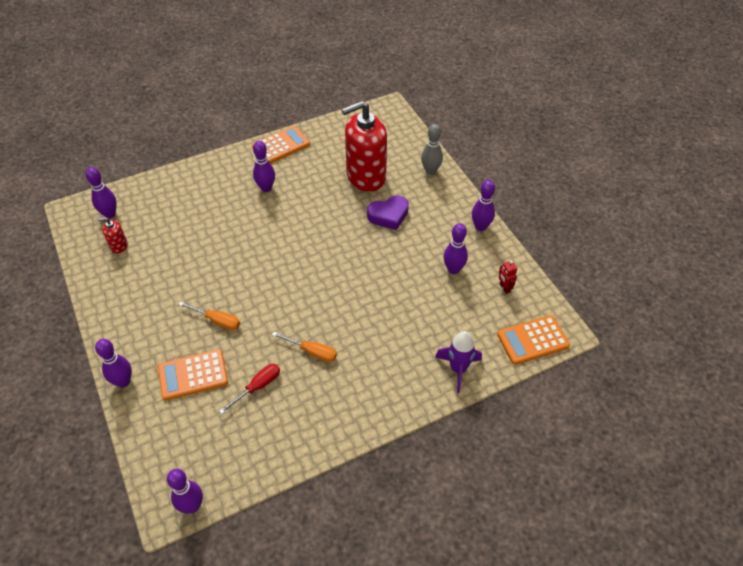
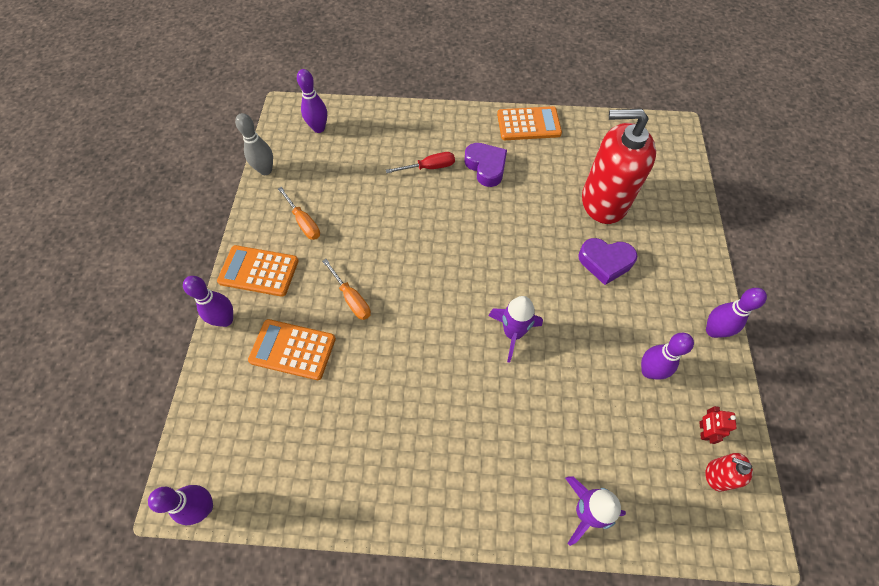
camera: 30 degrees right, 10 degrees up
red soap dispenser [96,217,127,253] -> red soap dispenser moved to [705,453,753,491]
red screwdriver [219,364,280,414] -> red screwdriver moved to [386,152,455,173]
purple bowling pin [253,141,275,192] -> purple heart [464,143,507,187]
orange screwdriver [272,332,337,362] -> orange screwdriver moved to [278,187,320,240]
grey bowling pin [421,124,443,175] -> grey bowling pin moved to [235,113,273,175]
orange calculator [497,315,570,365] -> orange calculator moved to [217,245,299,297]
none -> purple rocket [489,296,543,363]

